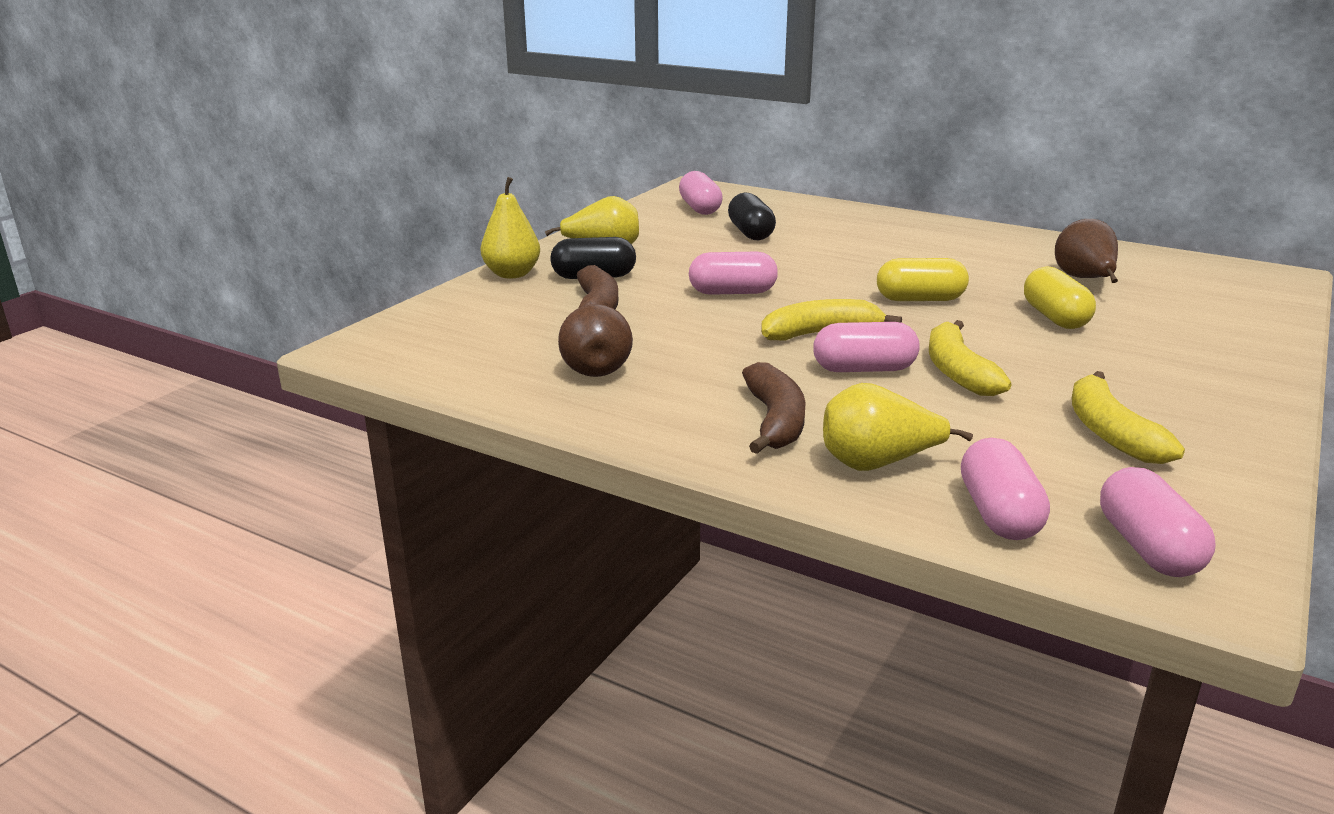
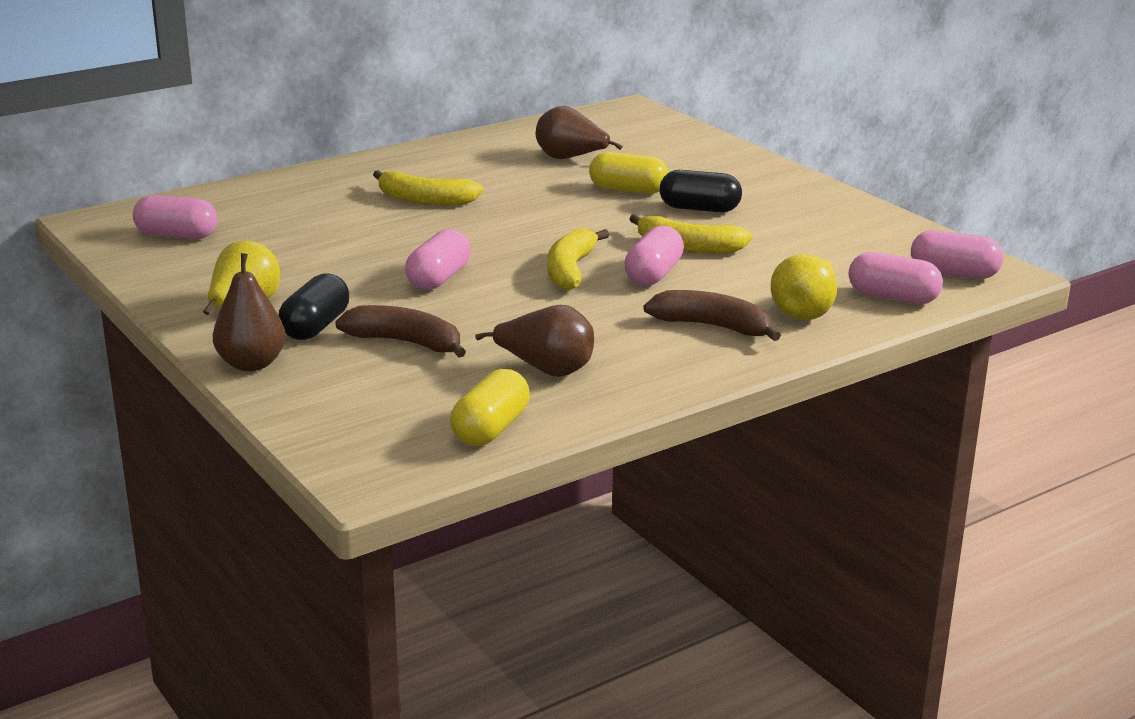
camera: 65 degrees left, 0 degrees up
yellow pear [480,177,540,279] -> brown pear [213,253,286,371]
black capsule [728,193,776,241] -> black capsule moved to [660,170,742,212]
yellow capsule [877,258,969,301] -> yellow capsule moved to [450,369,530,446]
yellow banana [1072,371,1185,464] -> yellow banana moved to [373,170,484,206]

